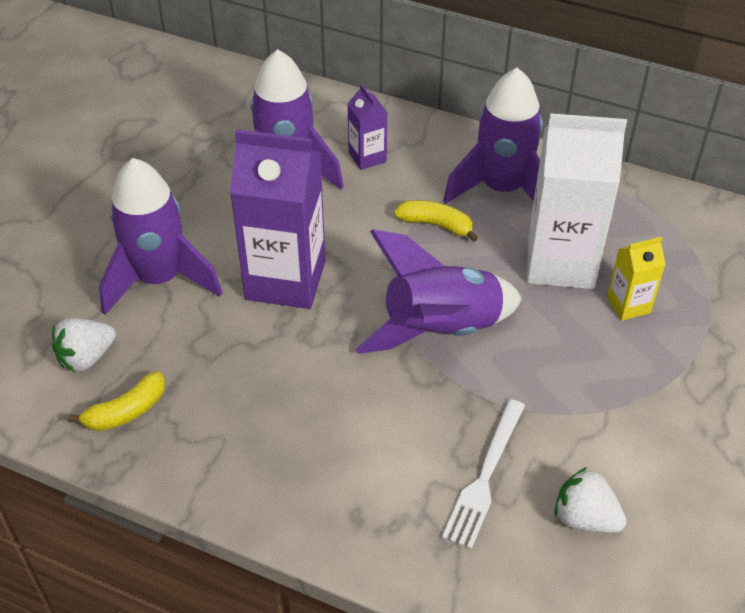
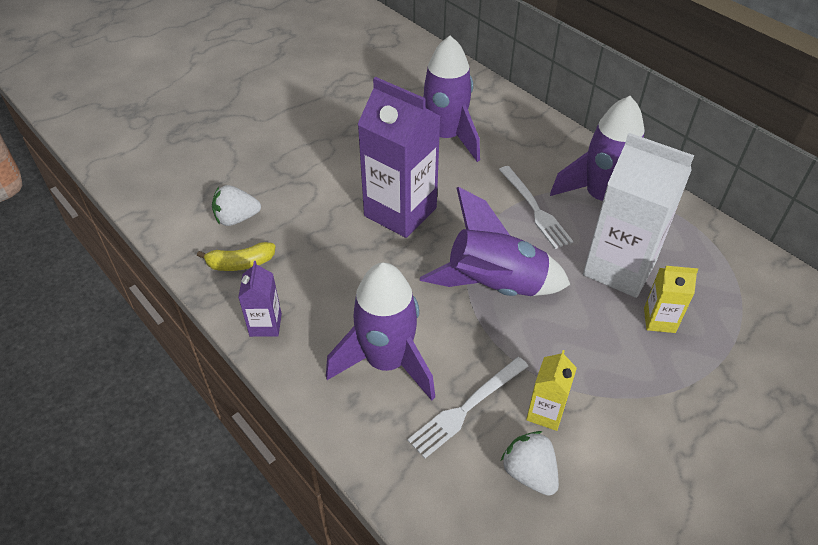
camera: 25 degrees right, 0 degrees up
purple rocket [99,158,222,315] -> purple rocket moved to [326,262,435,401]
purple carton [347,84,387,170] -> purple carton moved to [238,261,282,337]
yellow banana [394,200,478,242] -> white fork [499,166,573,249]
none -> yellow carton [526,350,577,431]

